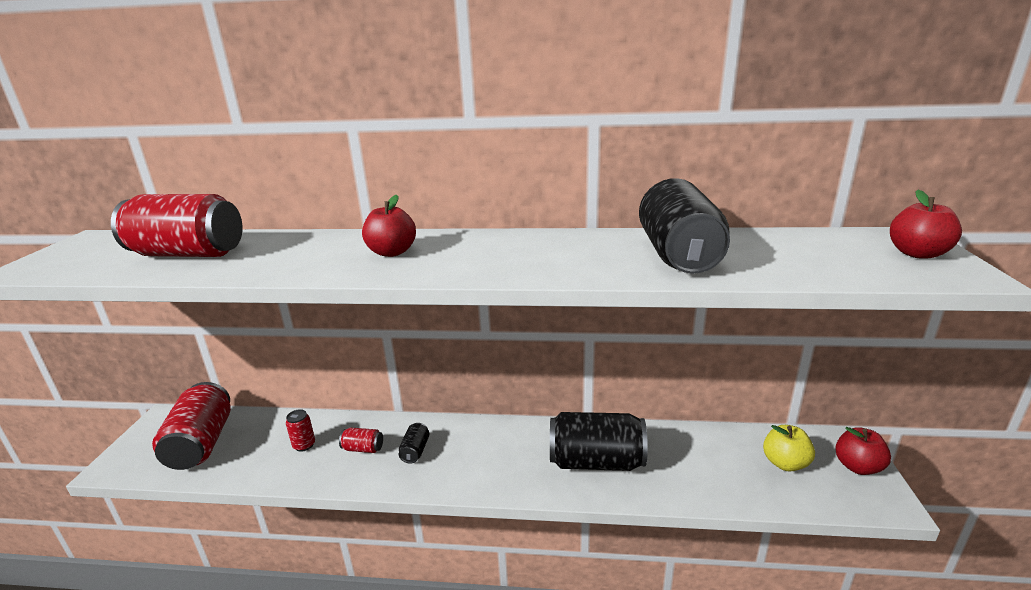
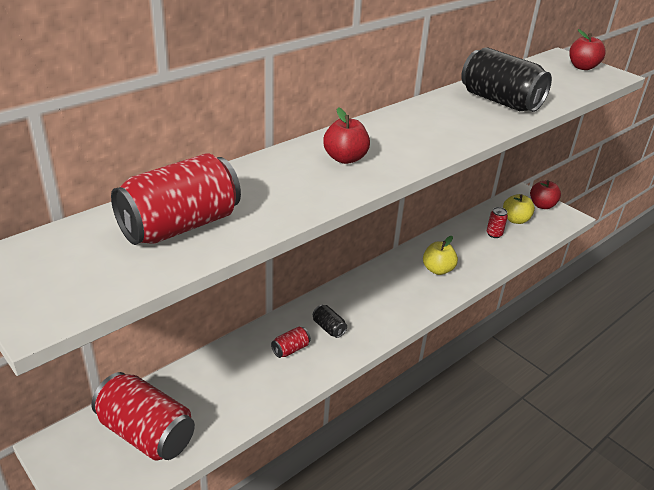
camera: 50 degrees left, 10 degrees up
red can [286,409,315,452] -> red can moved to [487,207,508,238]
black can [550,412,648,471] -> yellow apple [423,236,458,275]

